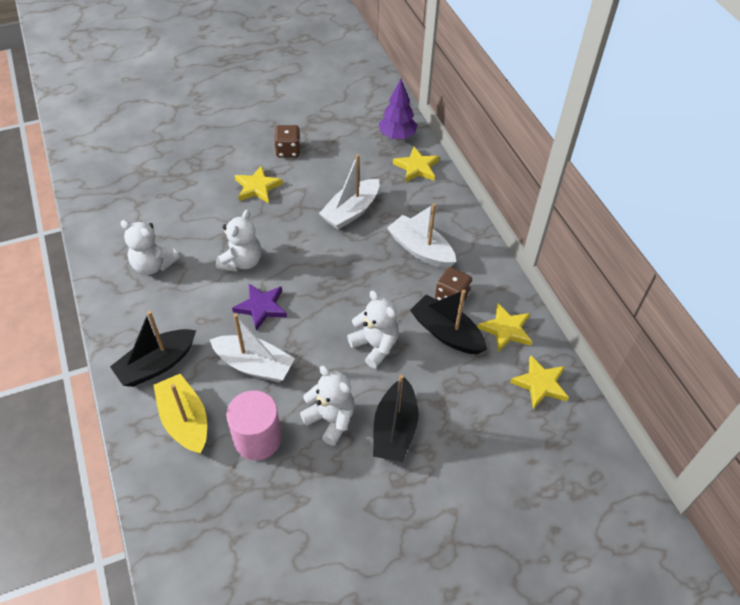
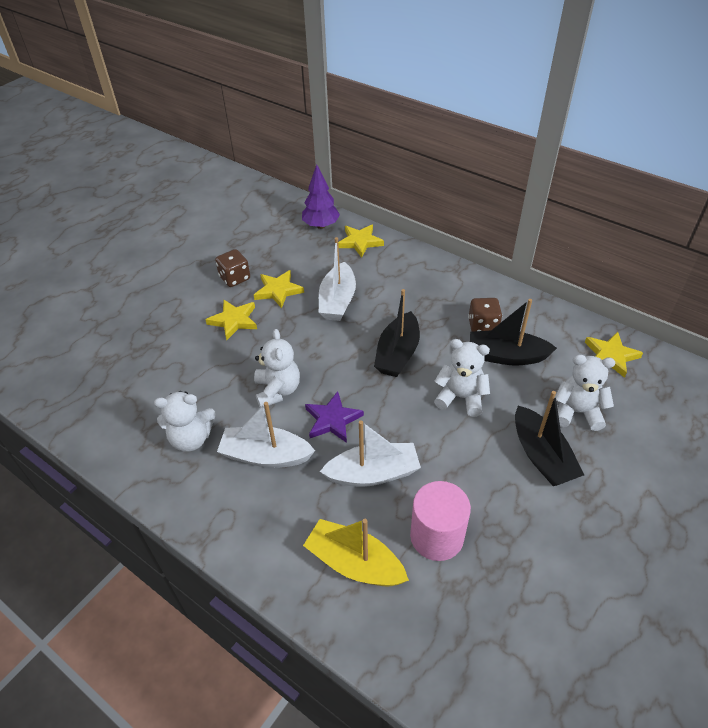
camera: 30 degrees left, 5 degrees down
black boat [110,311,196,387] -> black boat moved to [374,289,420,377]
white teddy bear [300,366,355,446] -> white teddy bear moved to [555,354,615,431]
white boat [387,203,456,268] -> white boat moved to [217,402,315,468]
yellow star [478,303,532,352] -> yellow star moved to [254,270,304,309]

